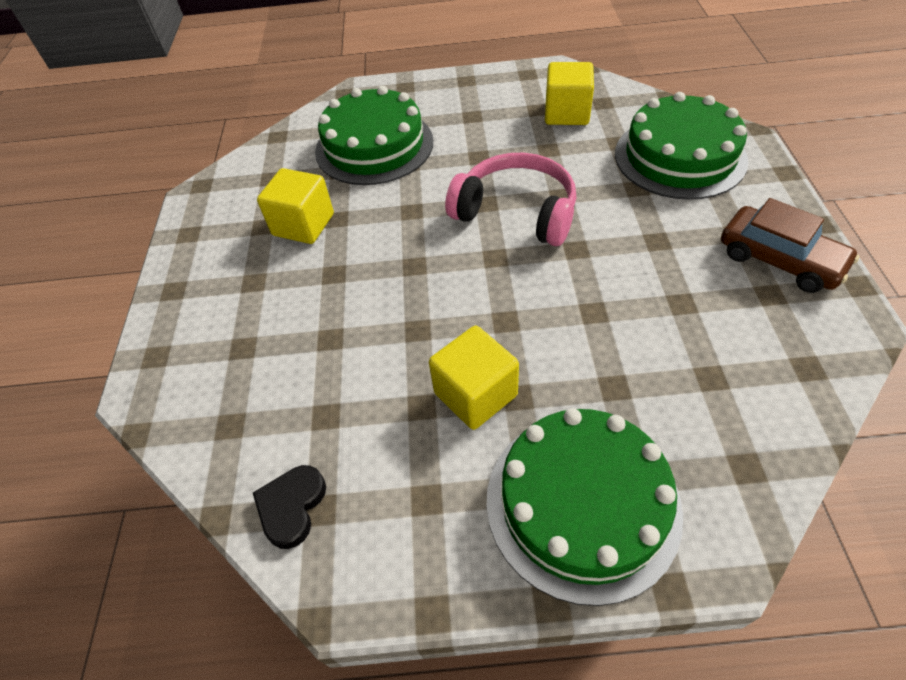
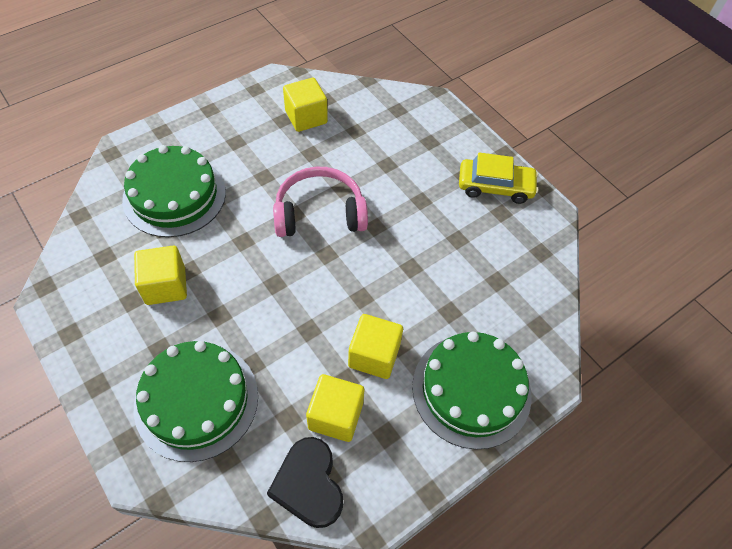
camera: 40 degrees left, 5 degrees up
black heart [253,465,326,549] -> black heart [267,437,343,528], size x1.52
green cake [615,92,748,200] -> green cake moved to [134,341,258,462]
brown car [721,198,859,293] -> yellow car [459,152,538,204]
none -> yellow cube [306,374,364,442]

